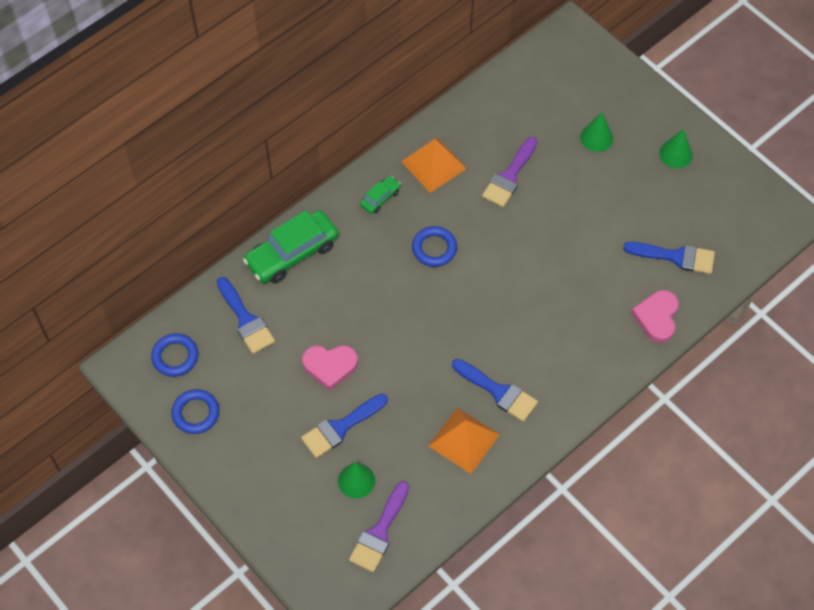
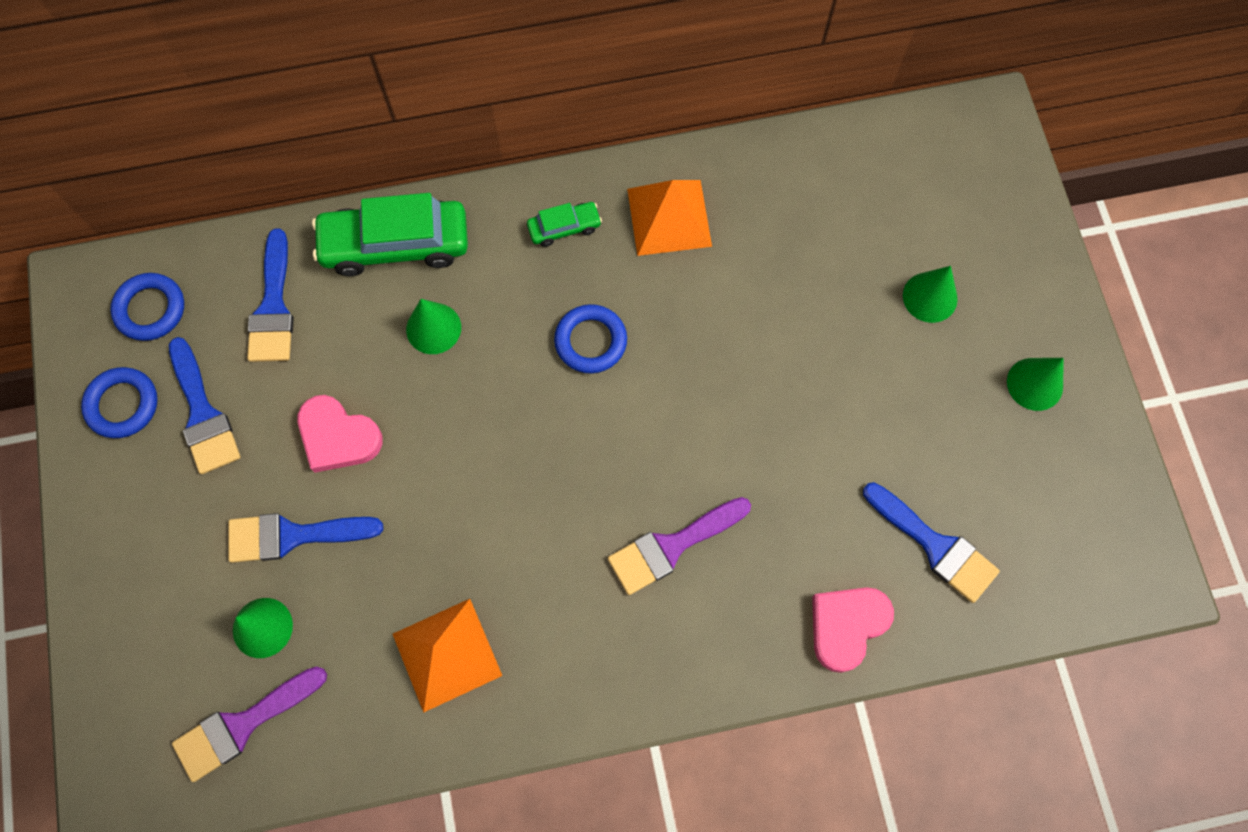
camera: 30 degrees right, 10 degrees up
blue brush [452,359,538,422] -> blue brush moved to [169,337,241,474]
purple brush [482,137,537,207] -> purple brush moved to [608,497,751,595]
none -> green cone [406,299,461,354]

